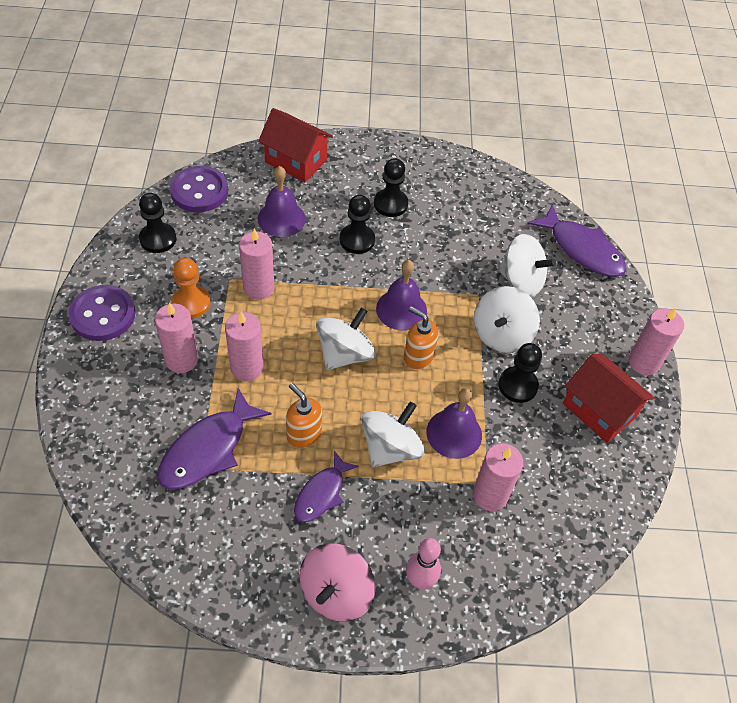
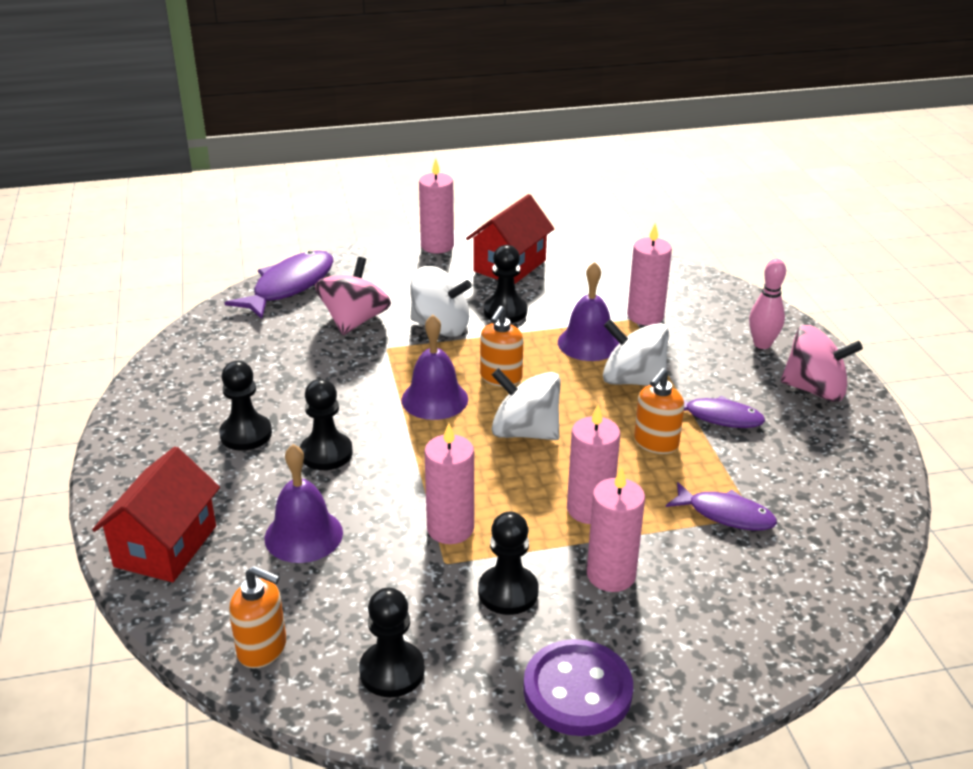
camera: 100 degrees left, 20 degrees down
purple fish [157,388,271,490] -> purple fish [666,482,777,531], size x0.63
purple button [170,166,228,212] -> orange soap dispenser [229,566,286,668]
orange pawn [172,258,211,318] -> black pawn [478,512,539,615]
white spinning top [499,234,556,297] -> pink spinning top [315,257,391,335]

